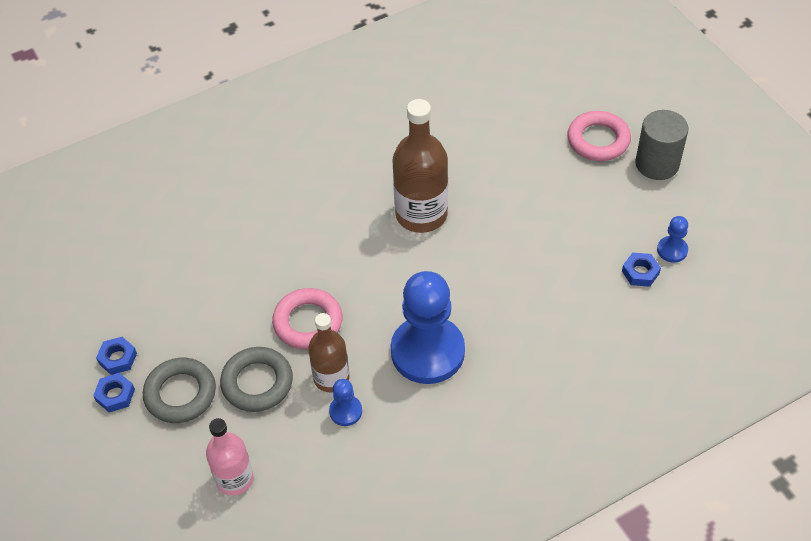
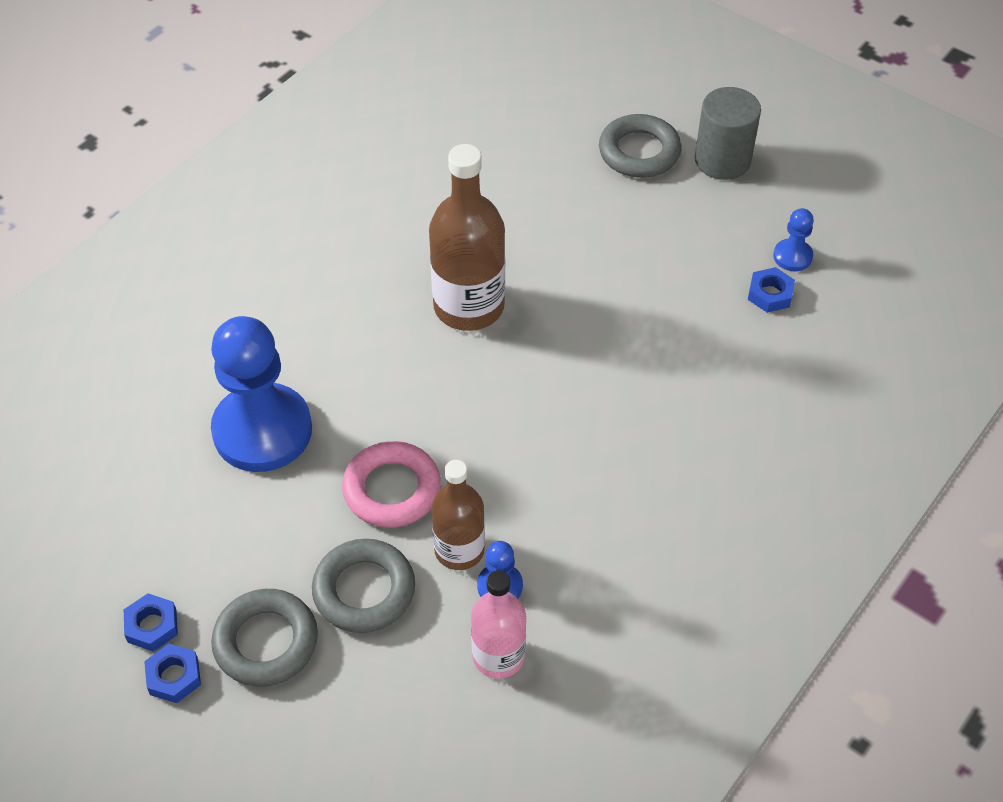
camera: 25 degrees left, 0 degrees up
pink bottle [206,418,253,496] -> pink bottle moved to [471,570,526,679]
blue pawn [391,271,465,384] -> blue pawn moved to [211,316,312,472]
pink ring [567,111,631,161] -> grey ring [599,114,682,178]

